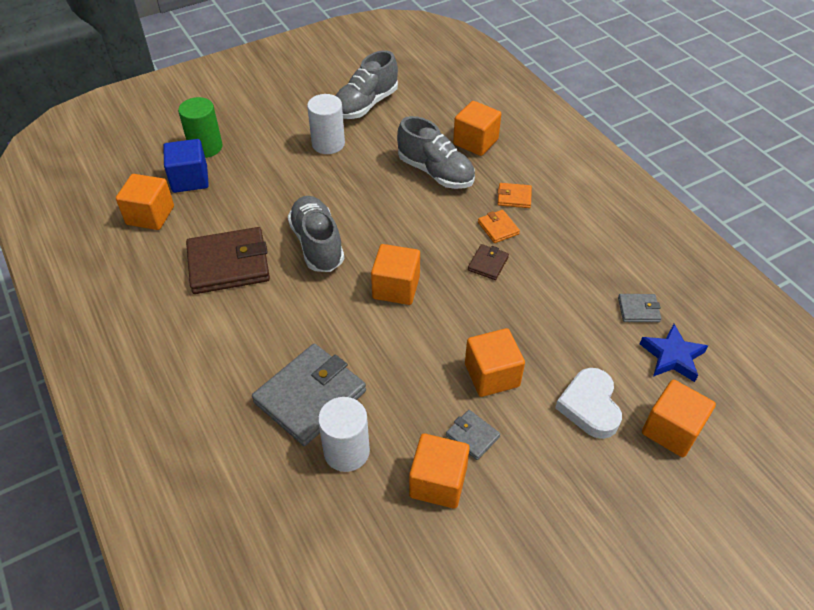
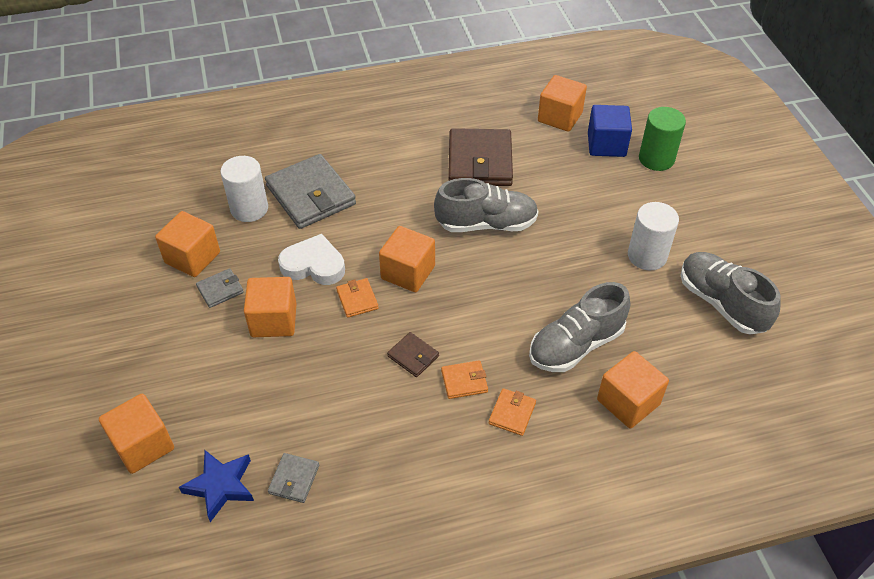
camera: 105 degrees right, 0 degrees up
white heart [555,368,622,439] -> white heart moved to [278,234,345,285]
none -> orange wallet [336,278,379,318]

